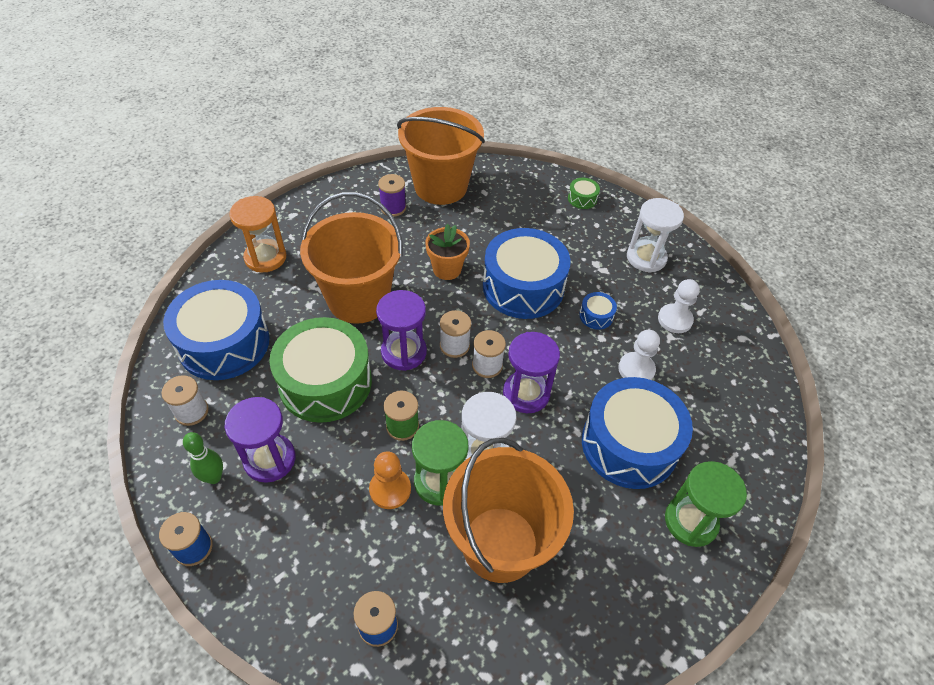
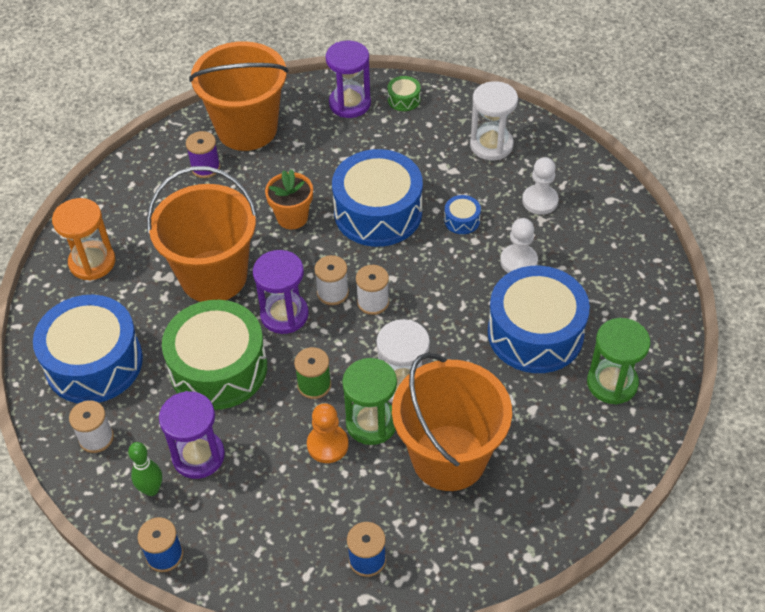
camera: 15 degrees left, 0 degrees up
purple hourglass [503,332,560,413] -> purple hourglass moved to [326,40,371,118]

